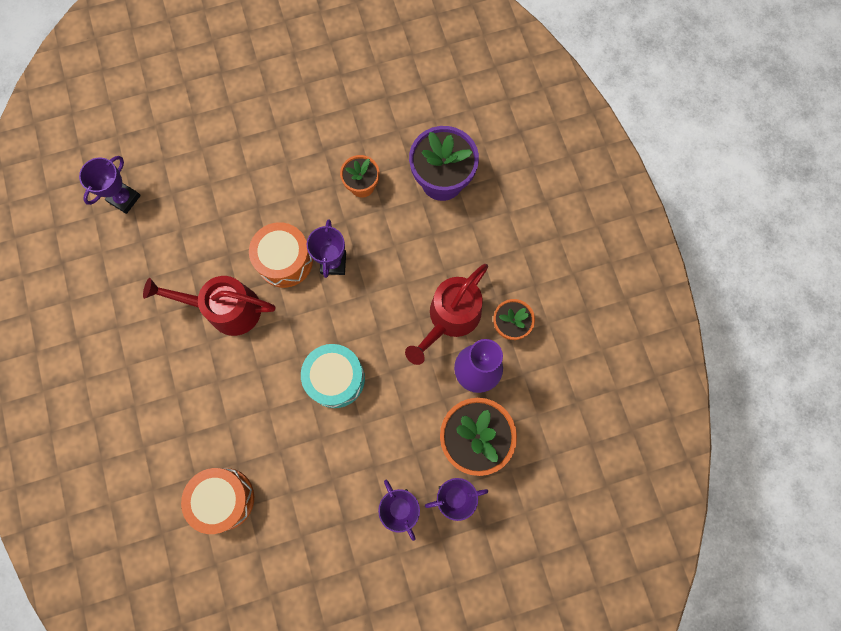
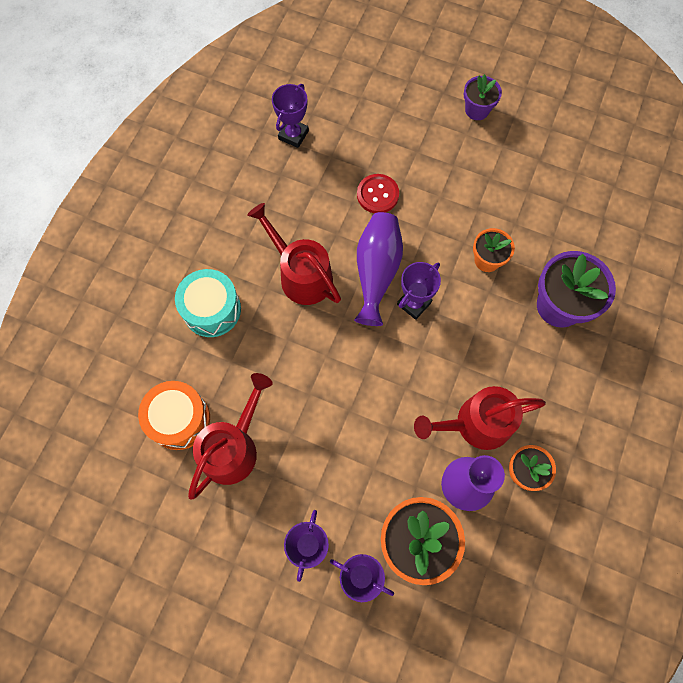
camera: 40 degrees right, 5 degrees down
purple trophy [79,156,141,214] -> purple trophy turned 45 degrees counterclockwise [272,84,309,148]
orange drum [249,222,313,288] -> purple vase [354,212,403,326]
turquoise drum [301,344,365,408] -> turquoise drum moved to [175,269,241,337]
none -> red watering can [188,373,273,500]
none -> red button [357,174,399,213]
none -> purple flower pot [464,74,502,120]

